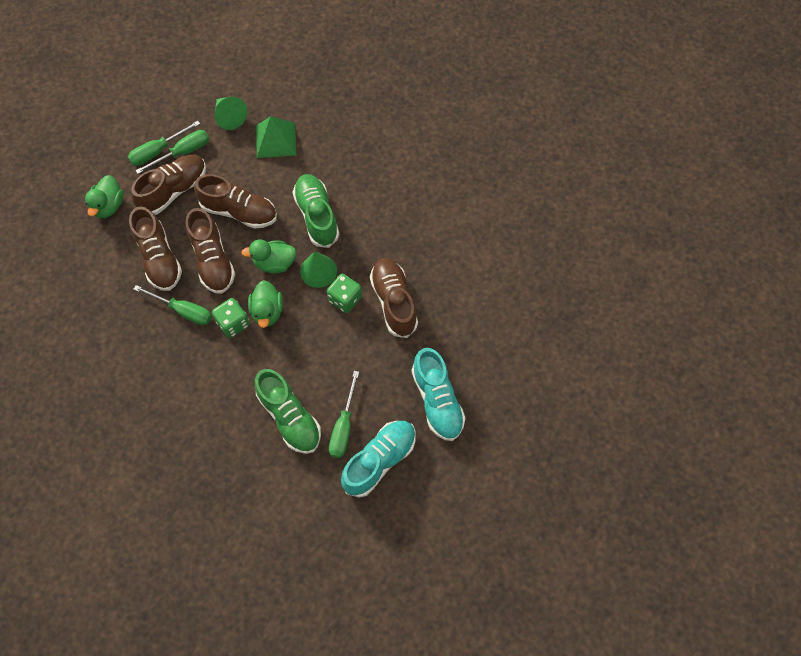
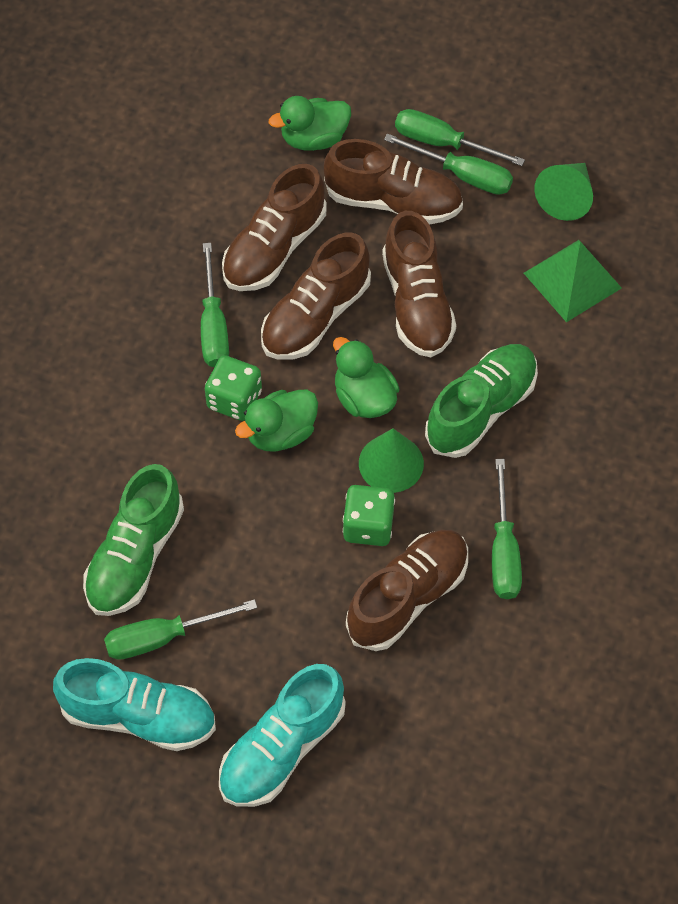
camera: 60 degrees right, 5 degrees down
none -> green screwdriver [492,459,522,599]

